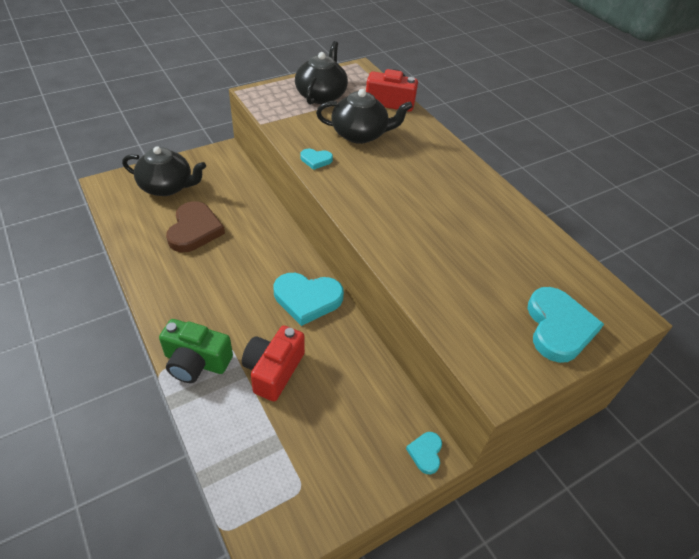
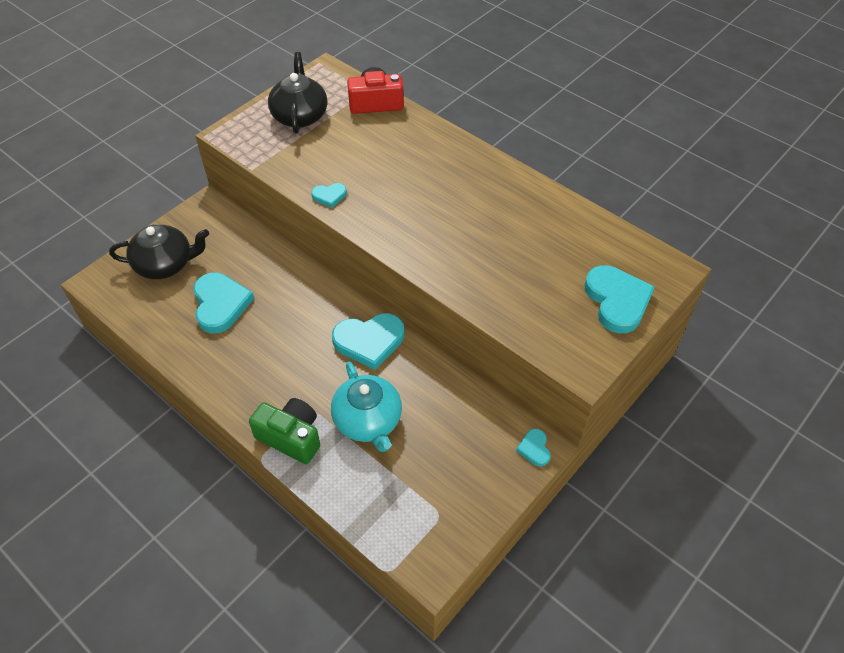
camera: 15 degrees left, 5 degrees up
green camera [159,319,233,383] -> green camera turned 150 degrees counterclockwise [249,398,320,464]
brown heart [166,201,225,252] -> turquoise heart [193,273,254,333]
red camera [242,325,305,401] -> turquoise teapot [331,362,402,452]
black teapot [316,89,413,144] -> none

